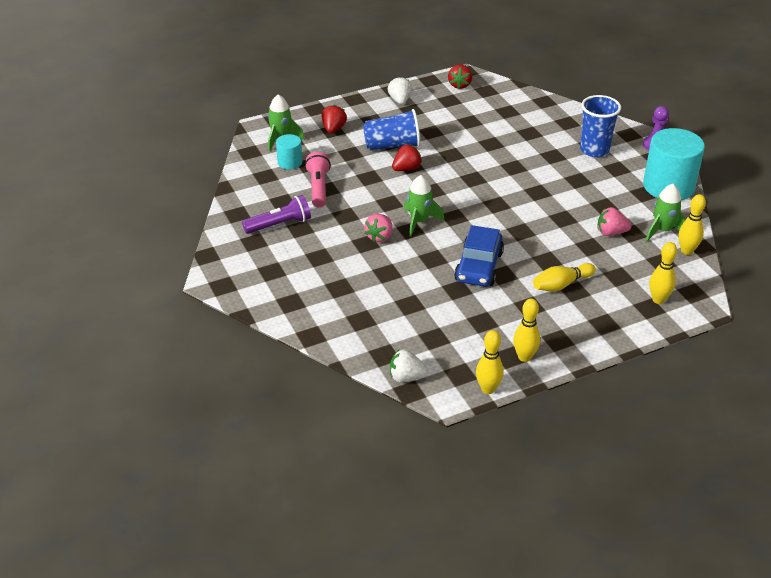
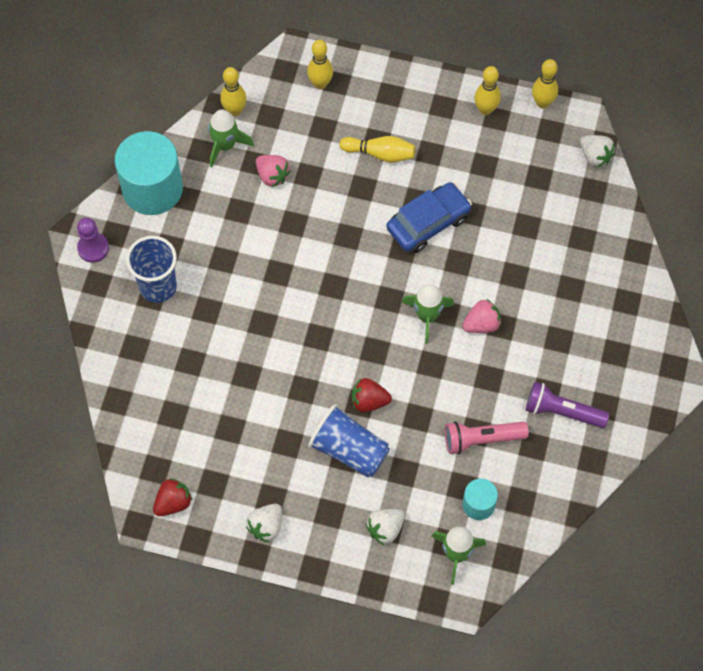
camera: 140 degrees left, 25 degrees up
pink flashlight [305,152,331,208] -> pink flashlight turned 45 degrees clockwise [445,421,529,455]
red strawberry [322,105,347,133] -> white strawberry [366,509,405,545]

